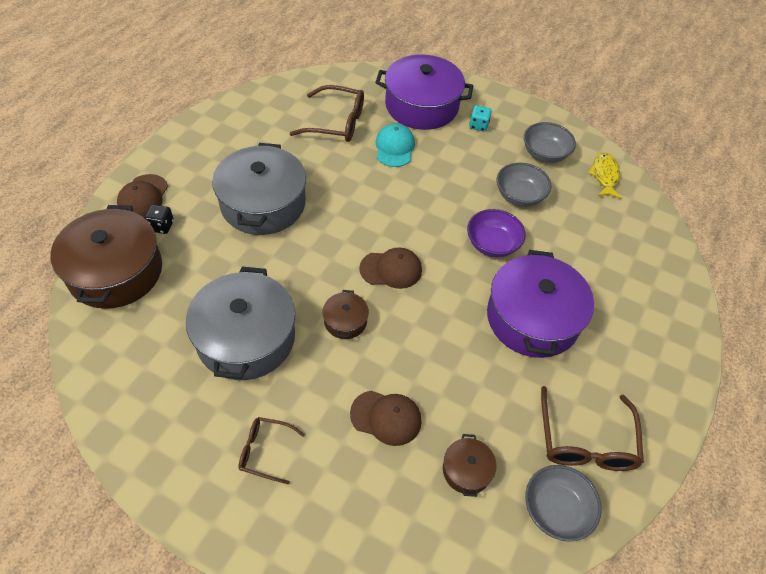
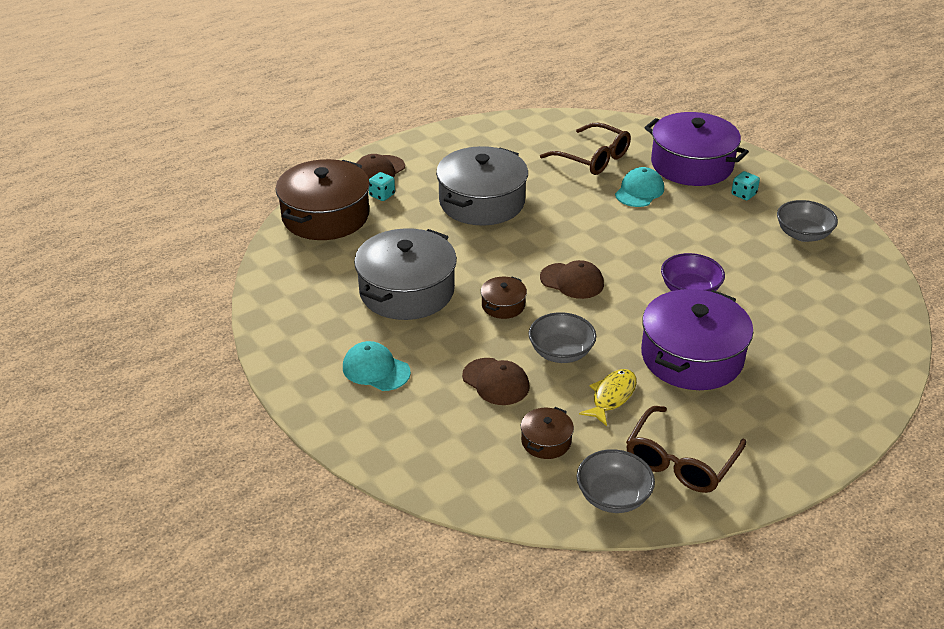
camera: 30 degrees right, 15 degrees down
black dice [144,204,174,234] -> turquoise dice [369,172,395,201]
brown glasses [238,417,305,484] -> turquoise cap [343,341,411,391]
grey bowl [497,163,551,207] -> grey bowl moved to [529,312,596,363]
yellow fish [588,152,621,199] -> yellow fish moved to [579,369,637,426]

